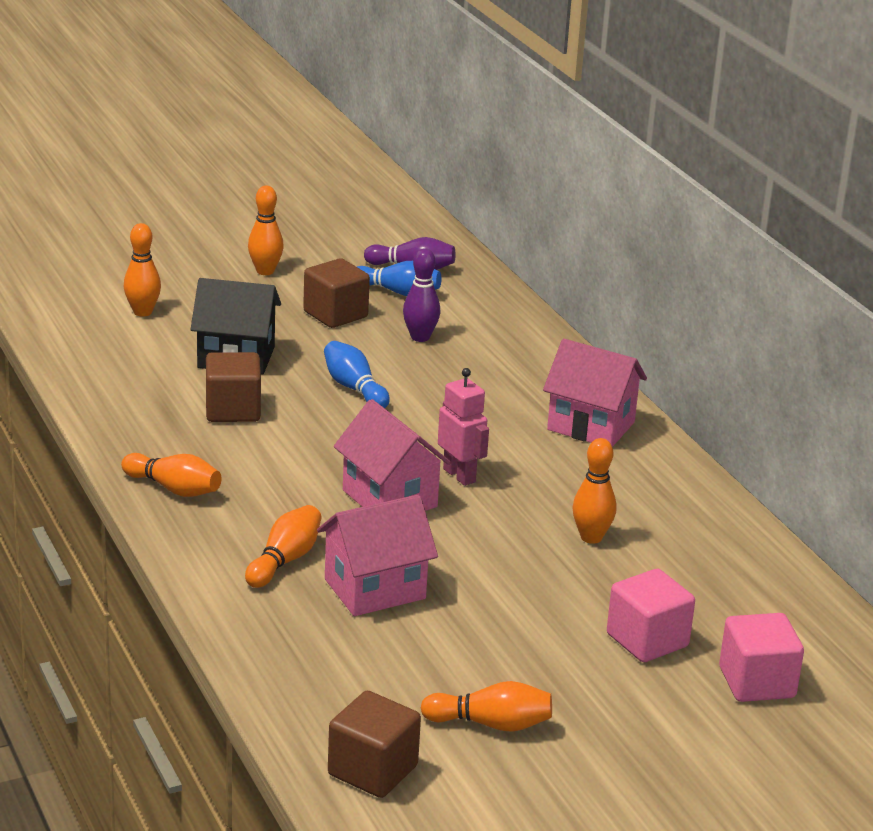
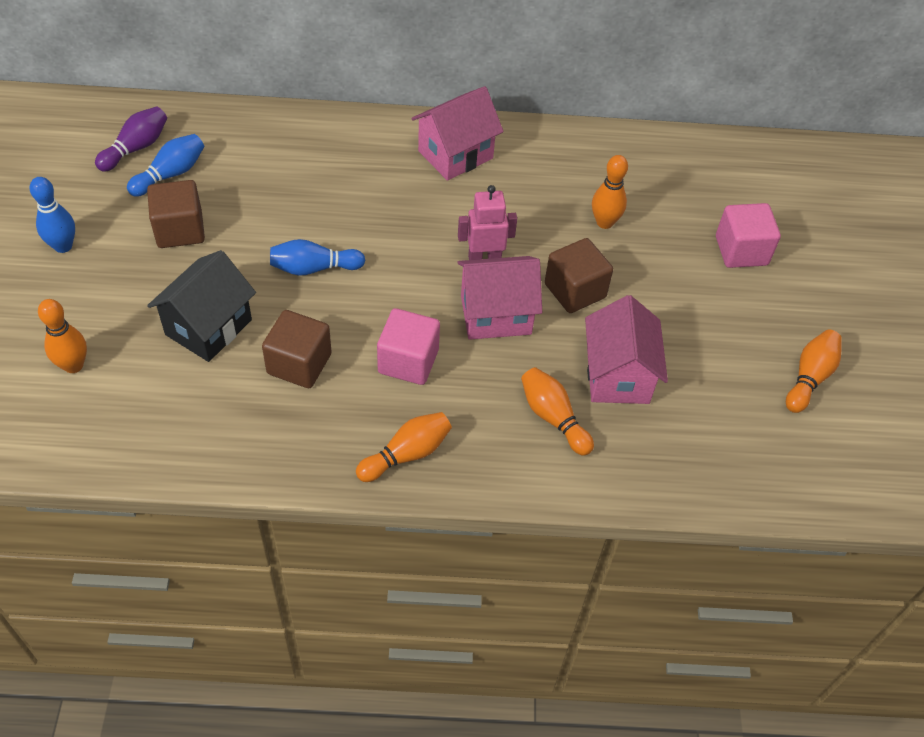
camera: 65 degrees left, 25 degrees up
orange bowling pin [248,186,284,275] -> blue bowling pin [30,177,75,253]
brown cube [328,691,421,798] -> brown cube moved to [545,238,613,313]
purple bowling pin [403,248,440,342] -> none
pink cube [719,613,804,702] -> pink cube moved to [377,308,440,385]

